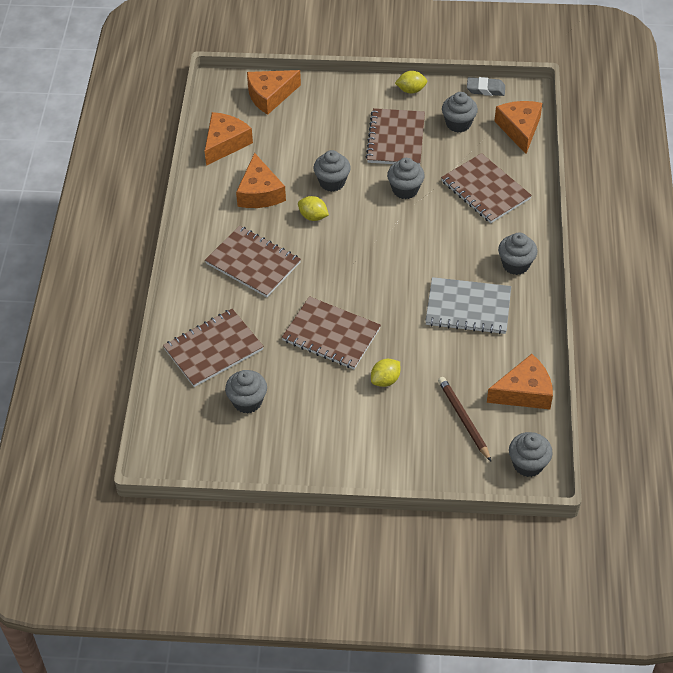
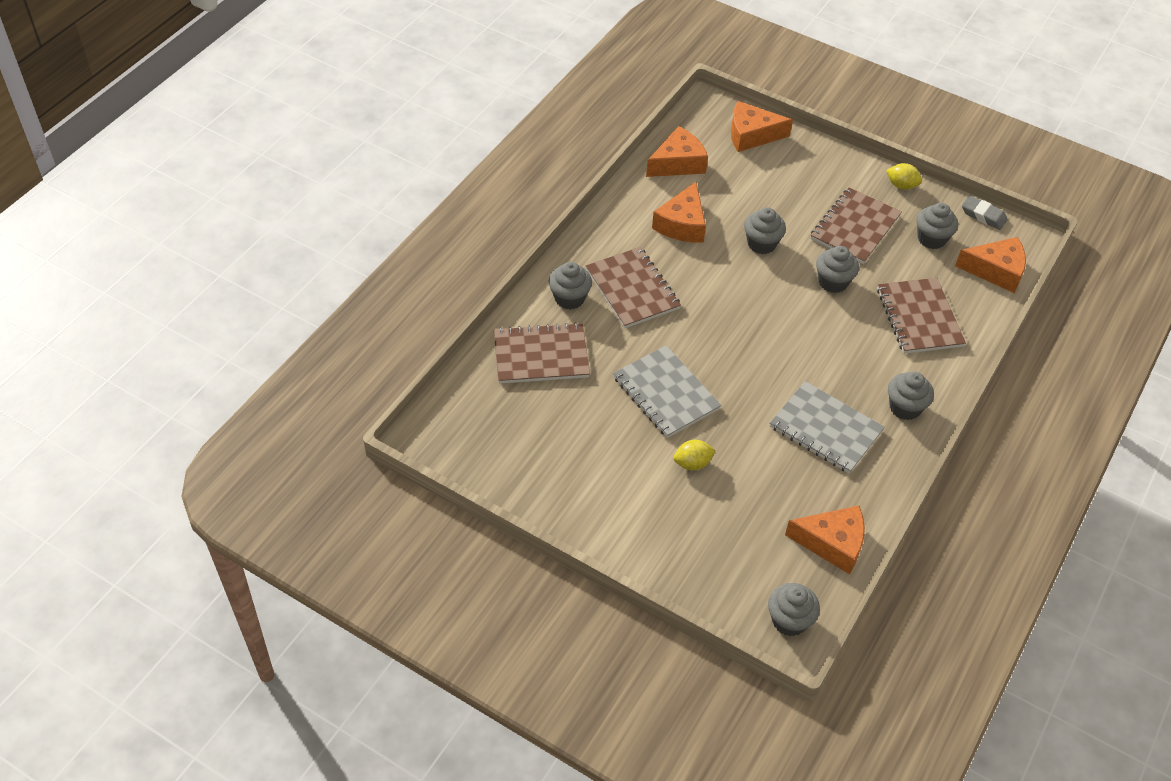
camera: 25 degrees right, 0 degrees up
grey cupcake [225,370,267,414] -> grey cupcake moved to [549,262,592,310]
brown notebook [282,296,381,369] -> grey notebook [613,345,721,438]
yellow lemon [298,196,329,221] -> none
brown pencil [438,377,491,461] -> none
orange cheese [494,101,542,154] -> orange cheese turned 75 degrees clockwise [955,237,1026,293]

